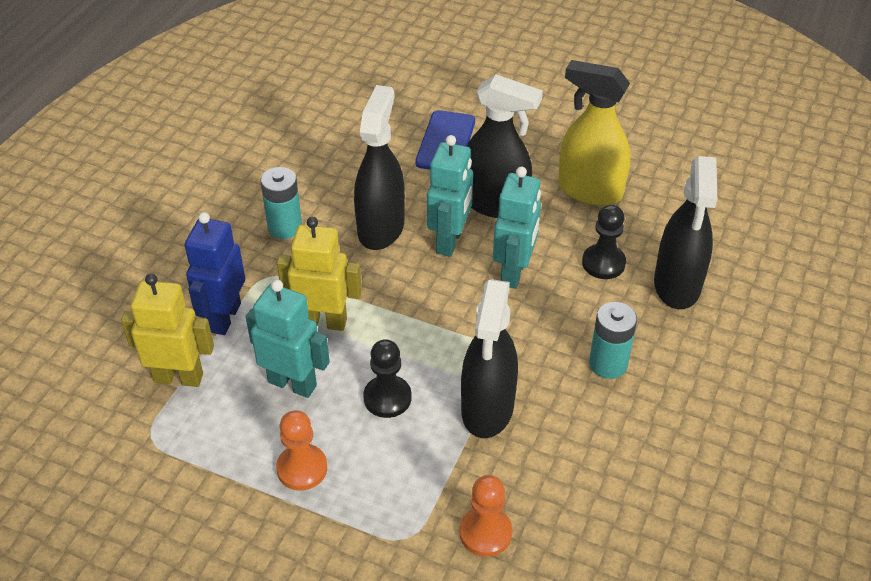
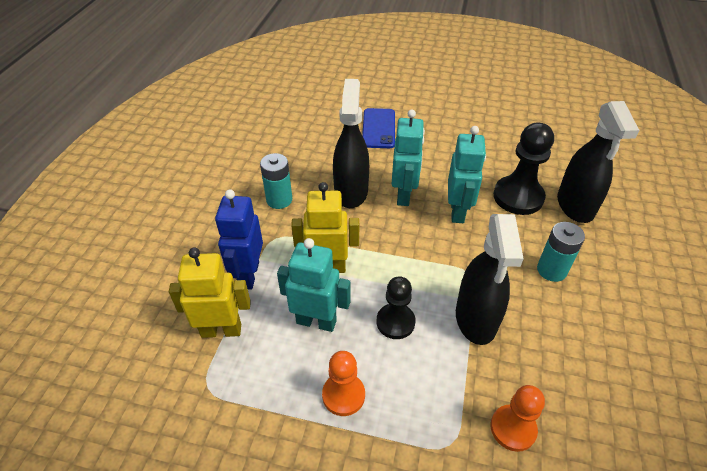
camera: 10 degrees left, 0 degrees up
black spray bottle [467,74,543,218] -> none
yellow spray bottle [558,60,631,206] -> none
black pawn [582,205,626,279] -> black pawn [493,122,554,215], size x1.57

